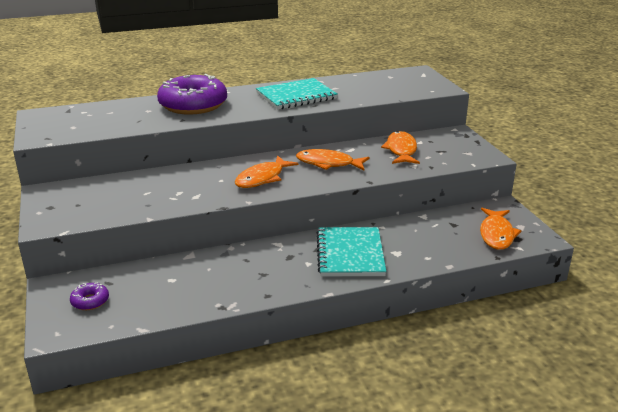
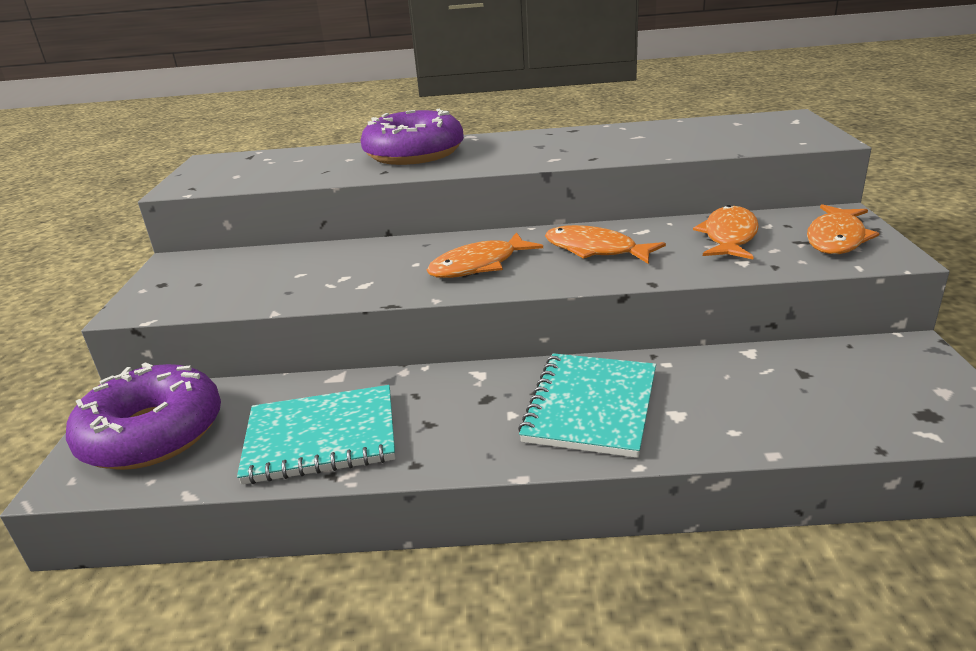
camera: 20 degrees right, 0 degrees up
purple donut [70,282,109,310] -> purple donut [66,362,221,470], size x2.38
turquoise notebook [256,78,338,109] -> turquoise notebook moved to [237,385,395,484]
orange fish [480,208,521,250] -> orange fish moved to [807,204,880,254]

